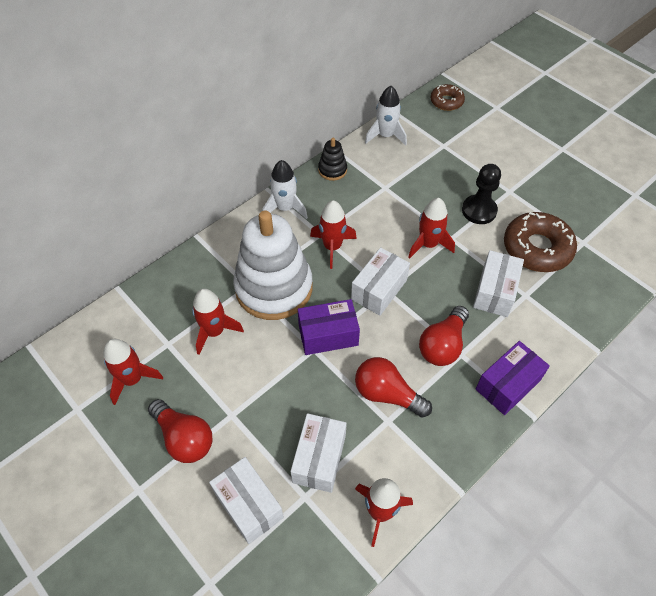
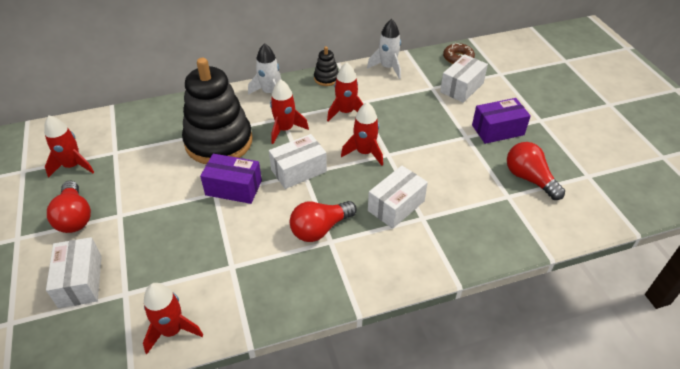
camera: 25 degrees right, 10 degrees down
red rocket [192,289,244,355] -> red rocket moved to [327,62,363,122]
white stacking toy [233,210,313,320] -> black stacking toy [182,58,253,164]
white box [290,413,347,493] -> white box moved to [440,54,488,103]
red light bulb [355,357,432,418] -> red light bulb moved to [507,142,565,200]
black pawn [462,164,501,224] -> none
purple box [476,341,550,415] -> purple box moved to [472,98,531,144]
brown donut [504,212,577,272] -> none

